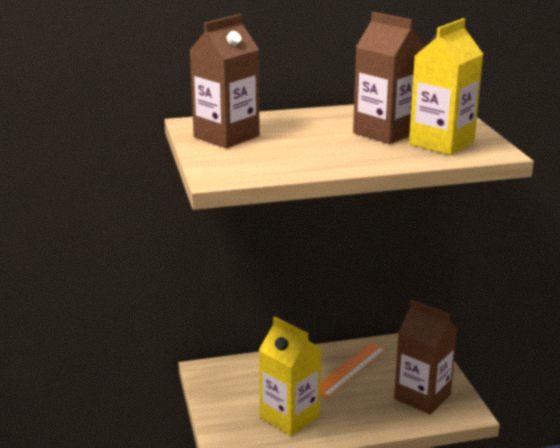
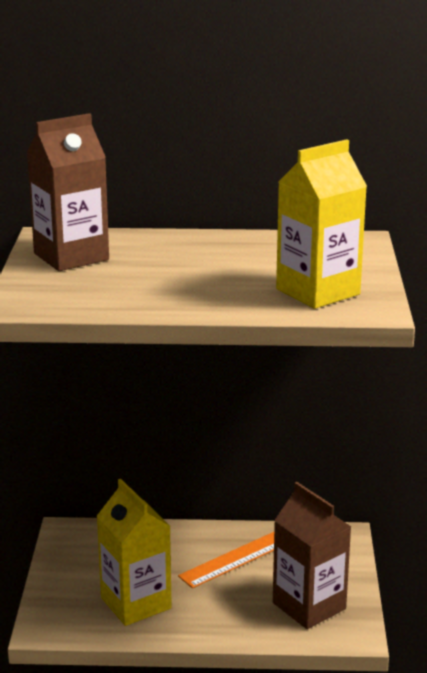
camera: 15 degrees right, 0 degrees up
brown carton [353,12,424,144] -> none

